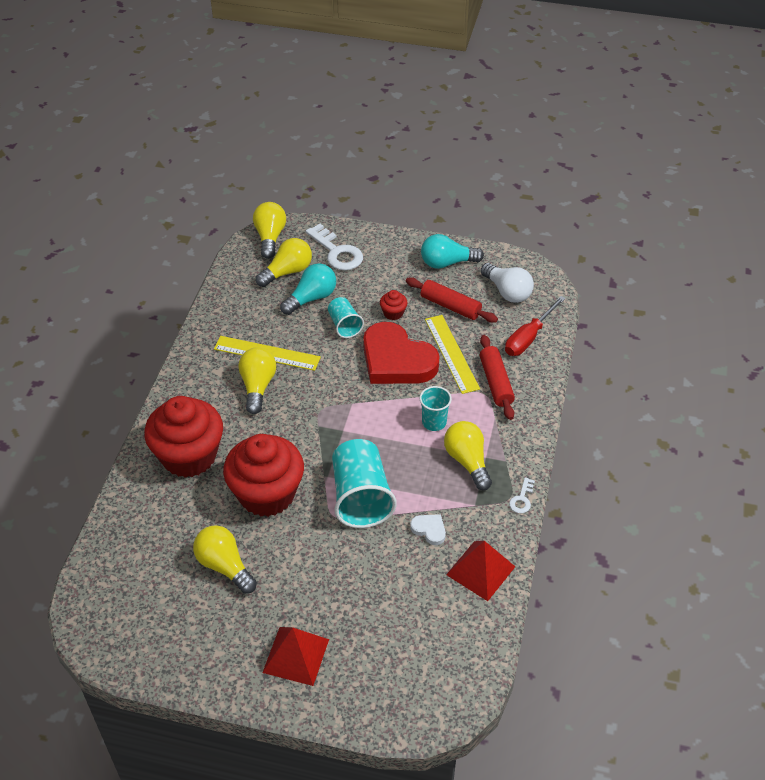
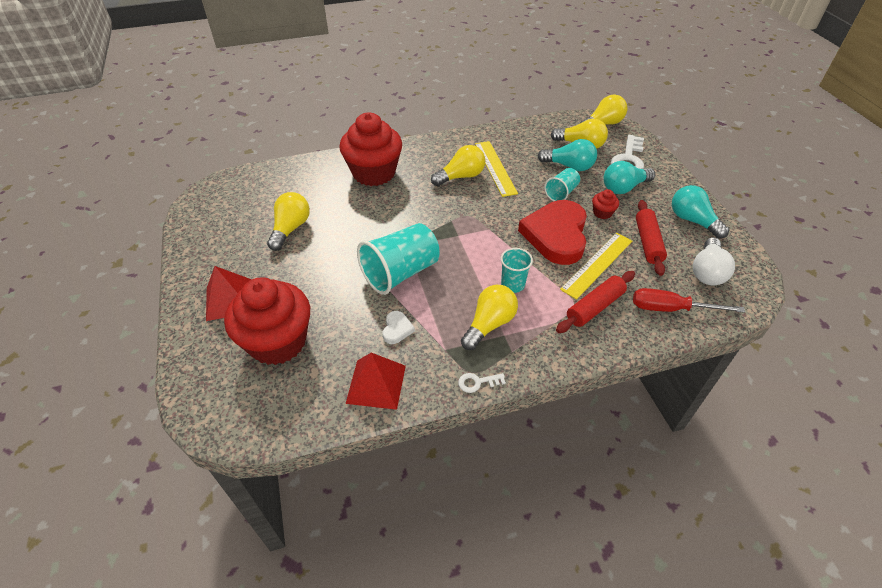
camera: 60 degrees right, 0 degrees up
red cupcake [223,434,304,517] -> red cupcake moved to [224,277,310,365]
none -> turquoise light bulb [604,161,655,194]

